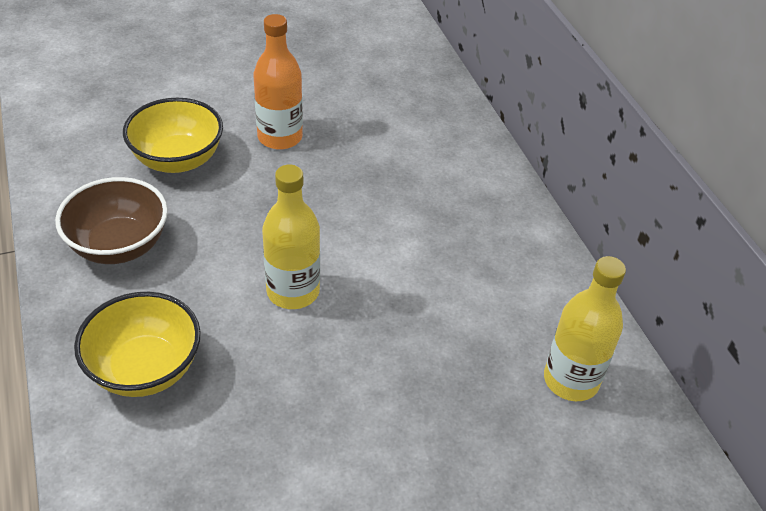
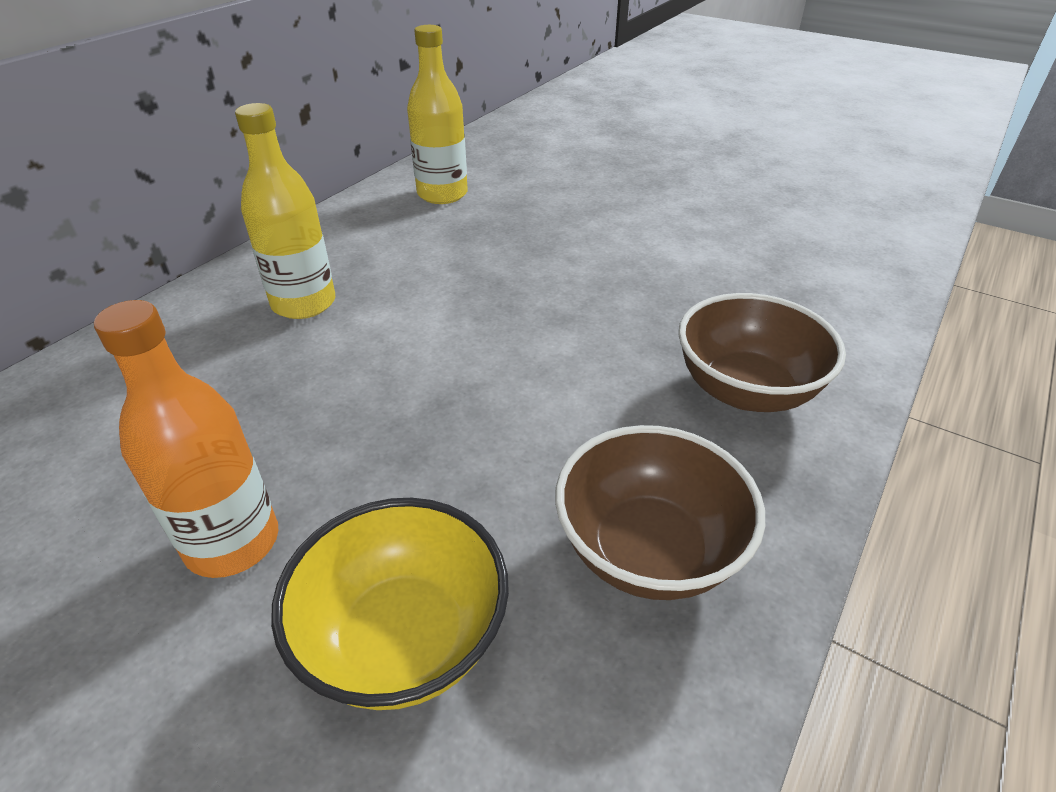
camera: 125 degrees left, 5 degrees down
yellow bowl [74,292,201,397] -> brown bowl [678,293,846,412]
yellow bottle [262,165,320,309] -> yellow bottle moved to [235,103,335,319]

